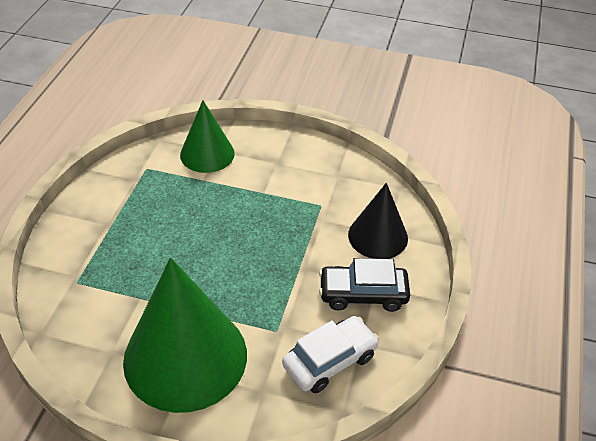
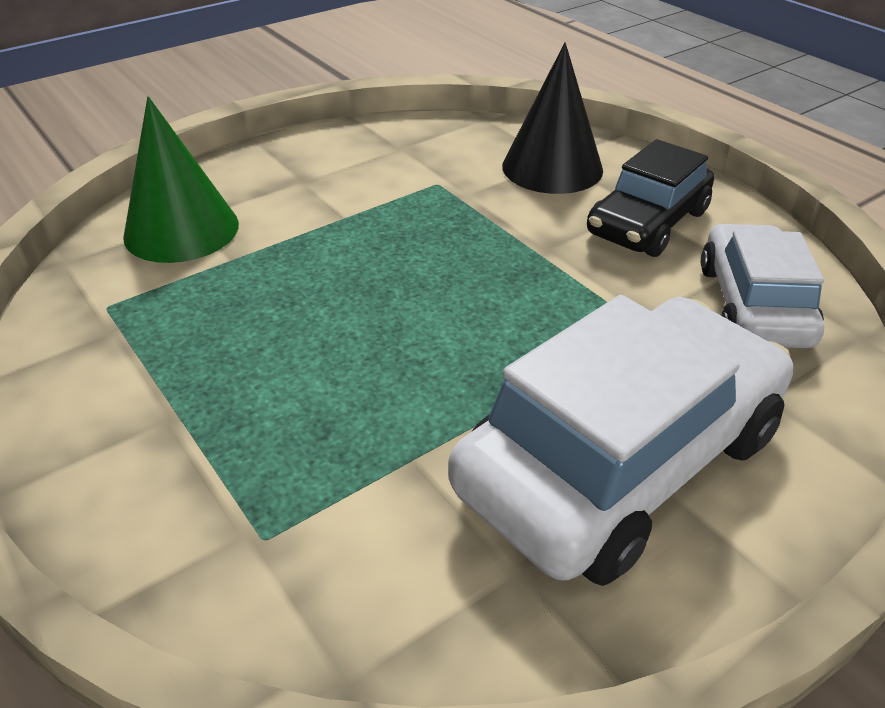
camera: 50 degrees left, 5 degrees down
green cone [123,257,247,413] -> white car [448,295,793,586]

